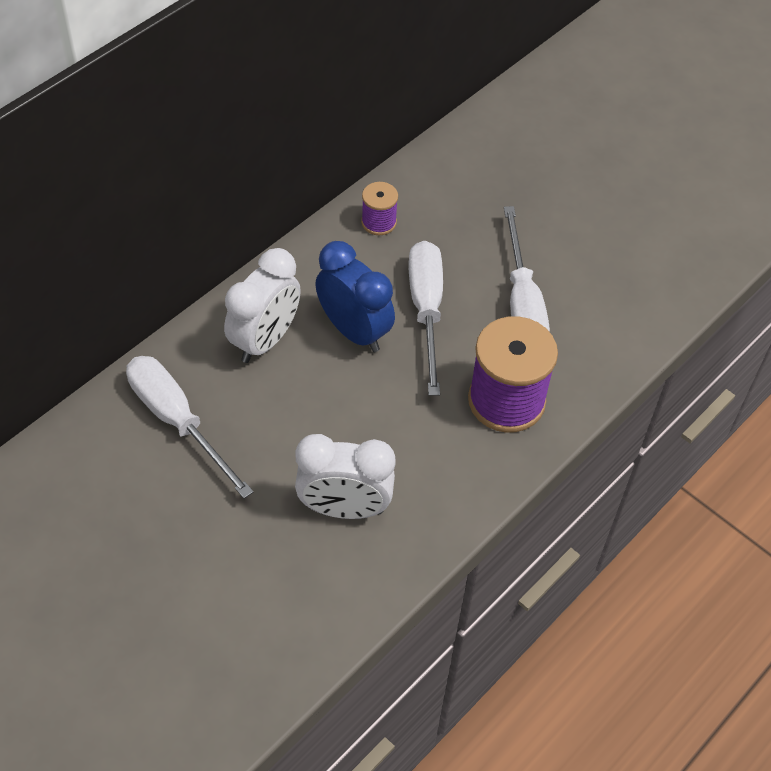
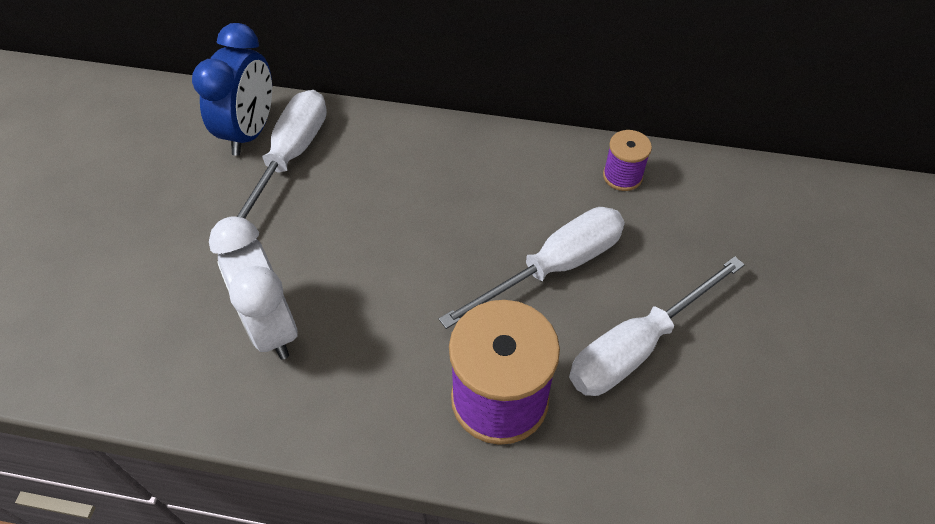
camera: 60 degrees right, 0 degrees up
white clock [224,248,301,363] -> none
blue clock [315,241,395,352] -> blue clock moved to [192,23,272,156]

